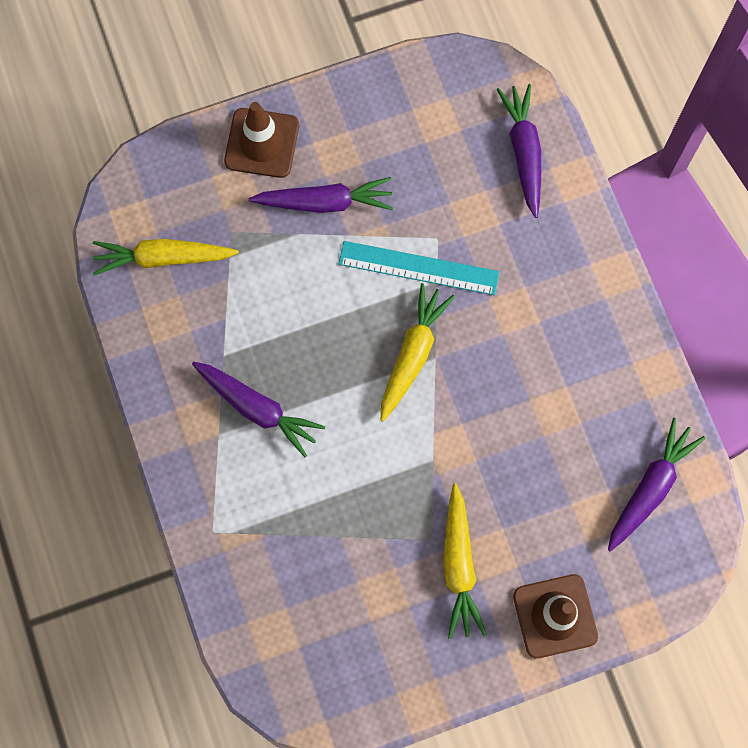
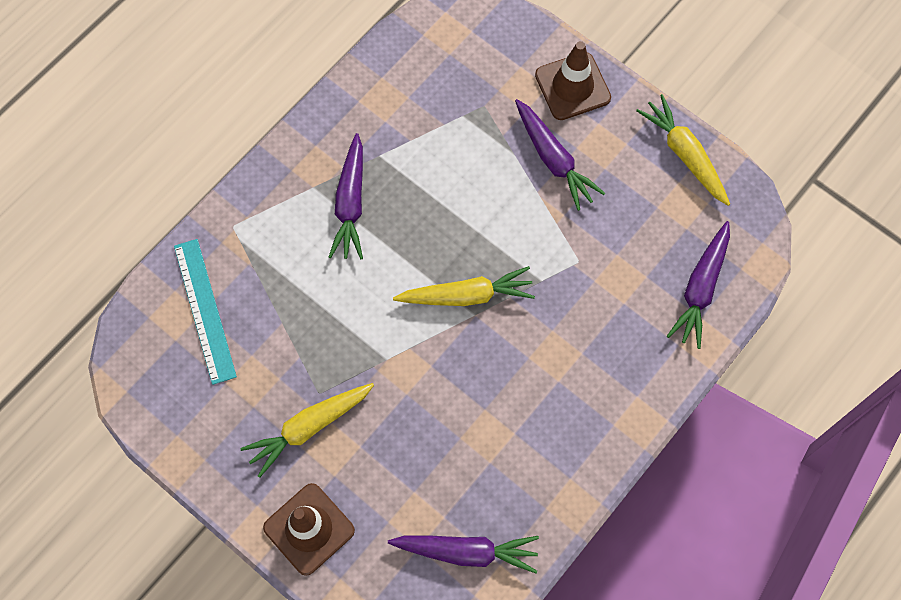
camera: 60 degrees right, 5 degrees down
yellow carrot [93,239,239,275] -> yellow carrot moved to [636,94,730,206]
turquoise ruler [339,241,500,295] -> turquoise ruler moved to [174,239,237,385]
purple carrot [496,84,541,218] -> purple carrot turned 150 degrees clockwise [667,221,730,349]

